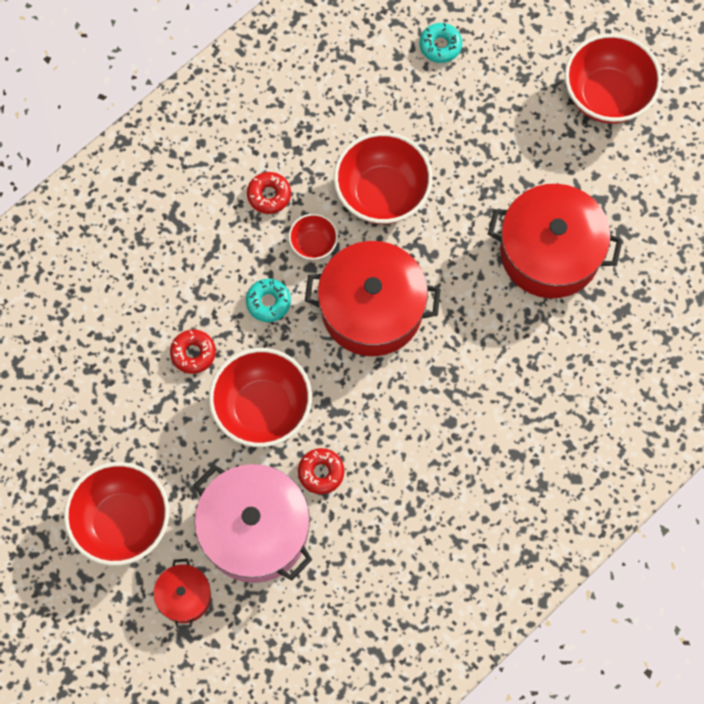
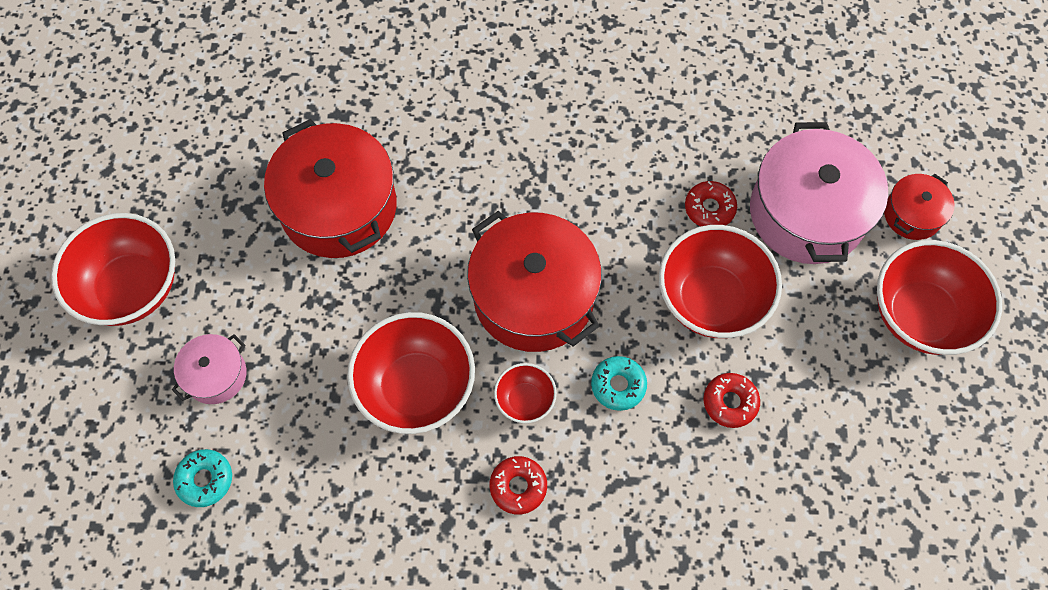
camera: 135 degrees left, 5 degrees down
none -> pink pot [172,334,247,404]

